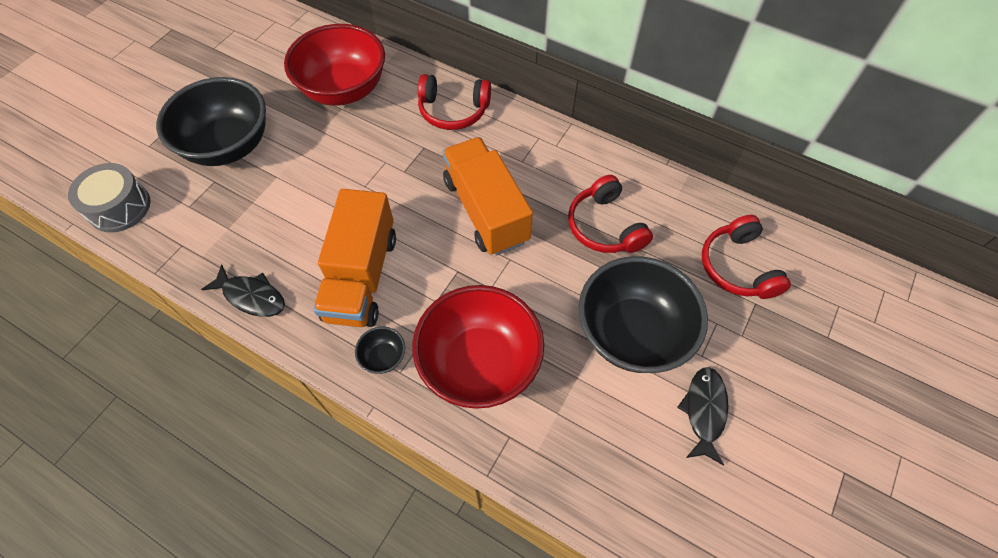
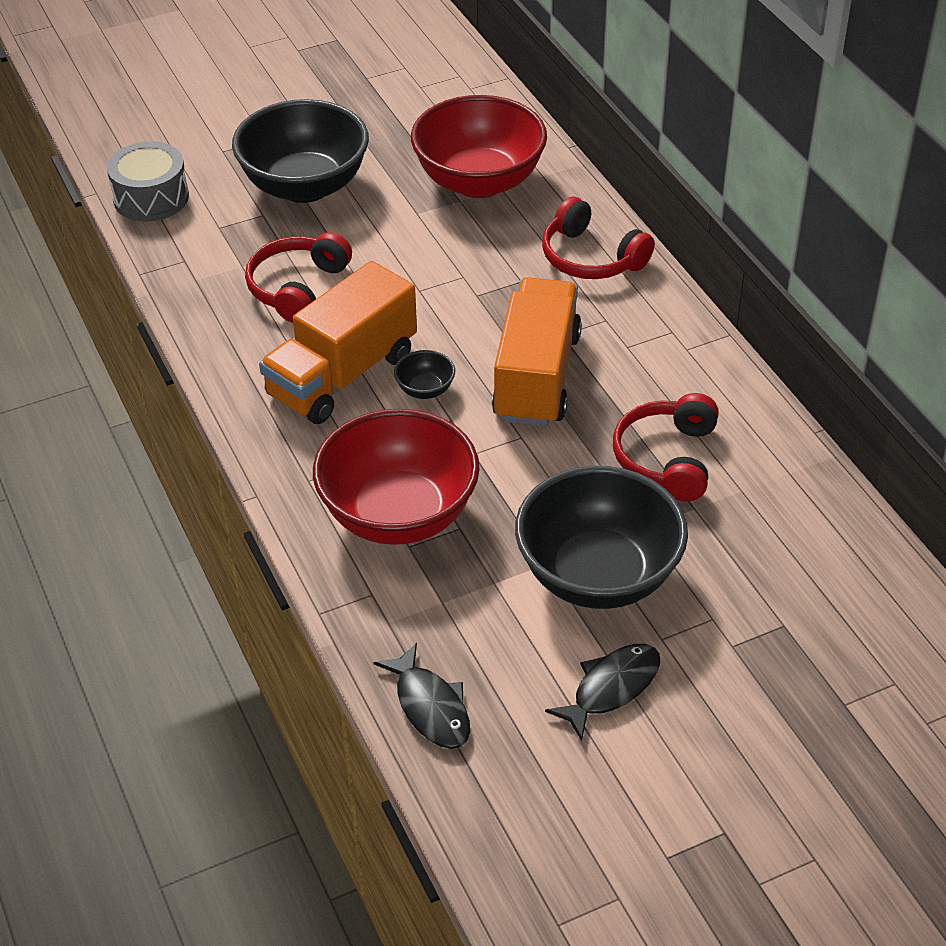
camera: 35 degrees right, 15 degrees down
black fish [201,264,285,317] -> black fish moved to [373,643,470,749]
black bowl [355,327,405,374] -> black bowl moved to [394,350,455,399]
red headphones [702,215,791,299] -> red headphones moved to [245,232,352,323]

